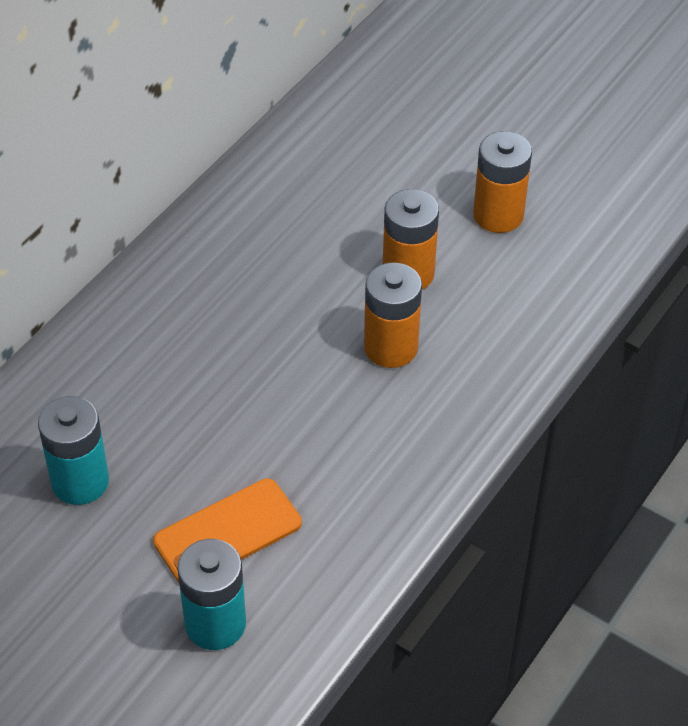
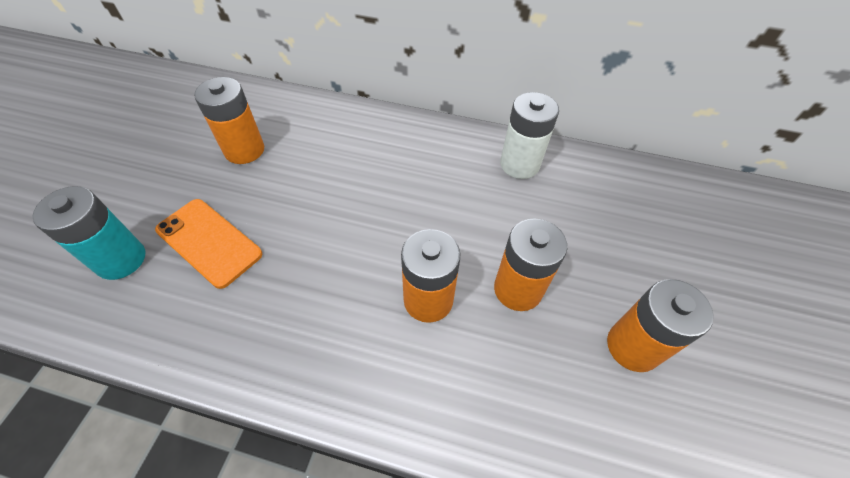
camera: 70 degrees right, 5 degrees up
turquoise battery [38,396,109,505] -> orange battery [194,77,264,164]
none -> white battery [500,92,559,179]

